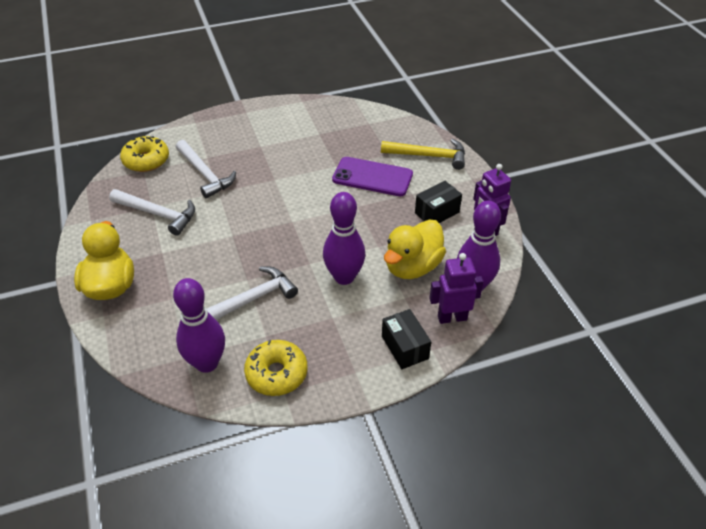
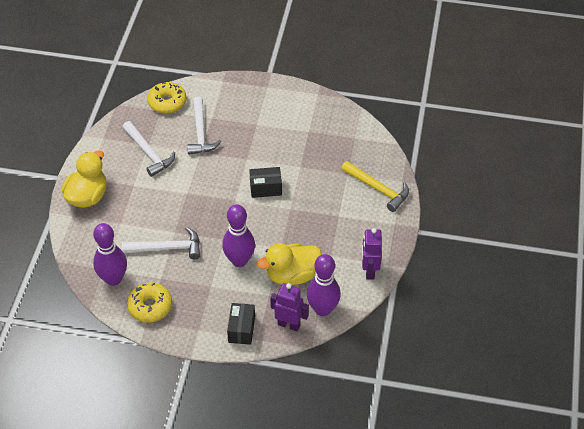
camera: 30 degrees right, 5 degrees up
purple phone [332,157,413,196] -> none
black box [415,181,462,223] -> black box moved to [249,167,282,198]

